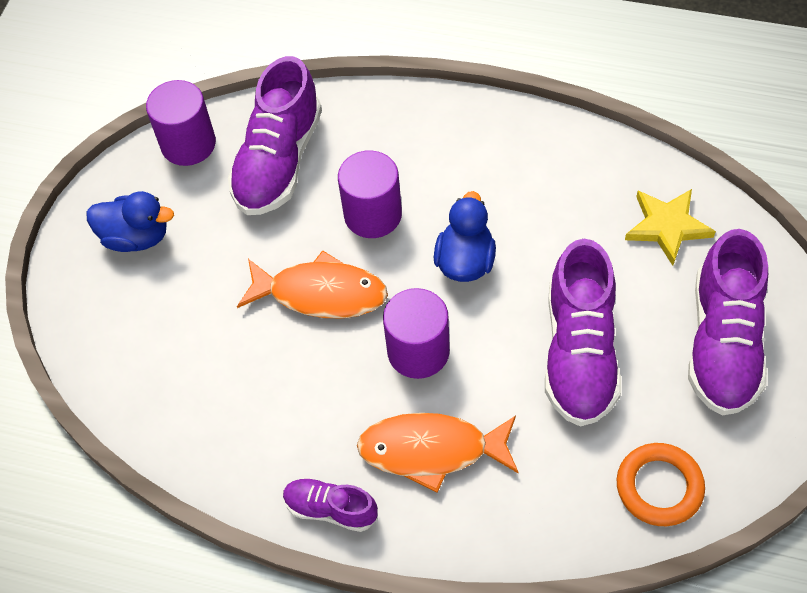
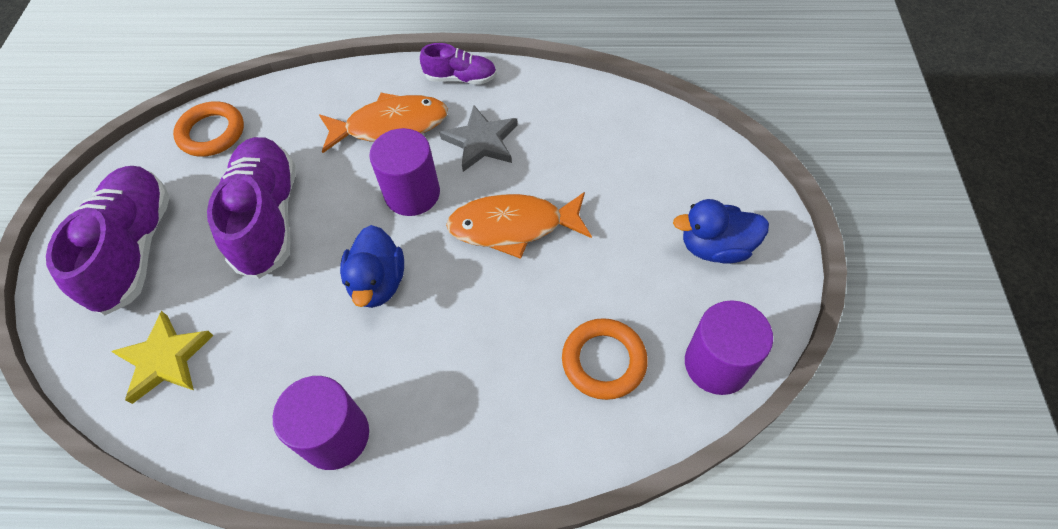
camera: 165 degrees right, 0 degrees up
purple shoe [228,56,322,215] -> orange ring [562,318,648,400]
purple cylinder [338,150,402,238] -> purple cylinder moved to [273,376,369,470]
none -> grey star [439,105,518,172]

